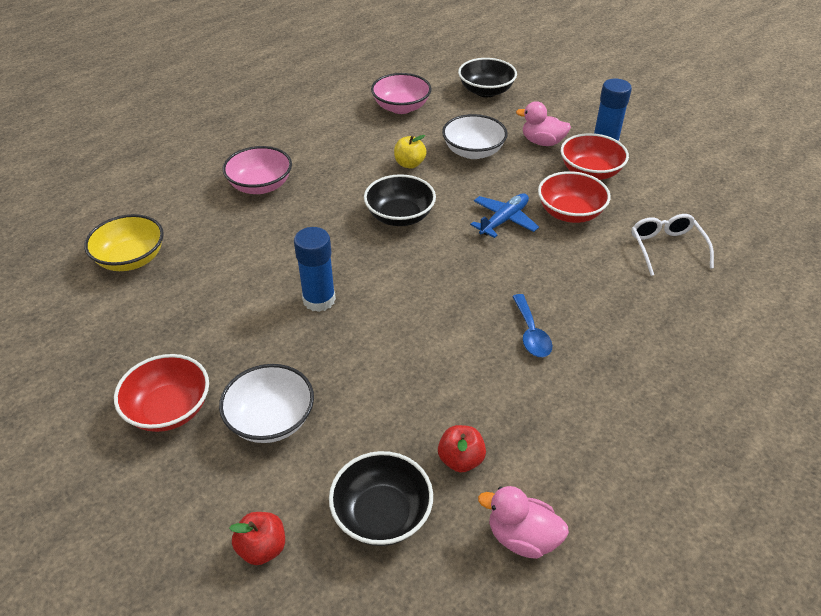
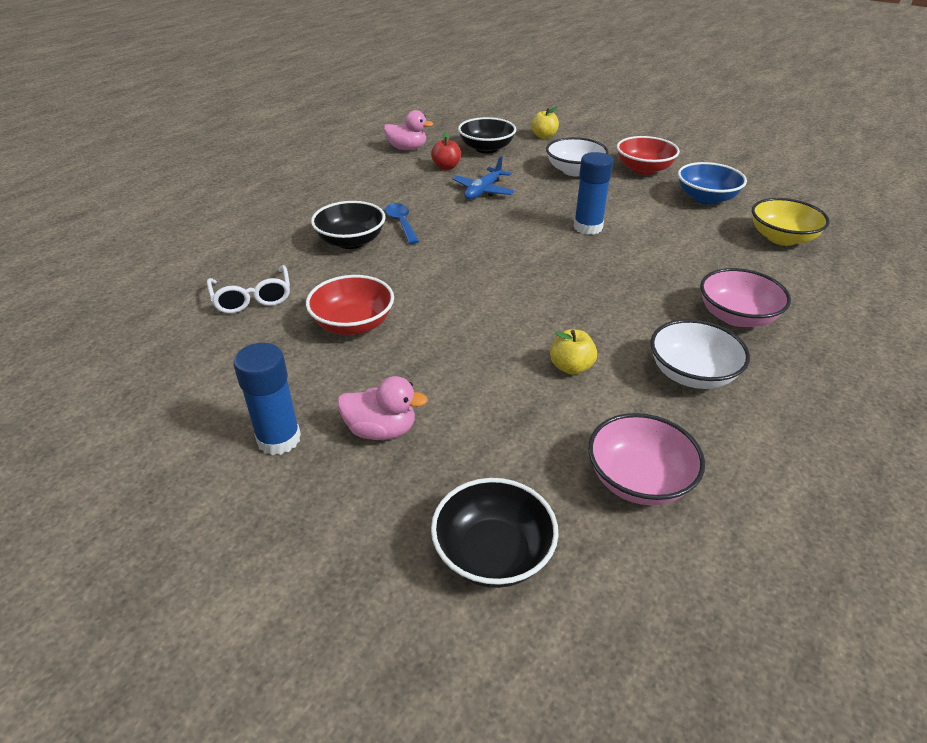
camera: 170 degrees right, 5 degrees down
red apple [229,512,285,565] -> yellow apple [531,106,559,139]
black bowl [364,174,436,226] -> black bowl moved to [311,201,385,249]
white bowl [442,114,508,159] -> white bowl moved to [650,319,750,389]
blue plane [470,193,539,238] -> blue plane moved to [453,156,515,200]
red bowl [561,133,629,180] -> none
none -> blue bowl [678,162,747,205]

